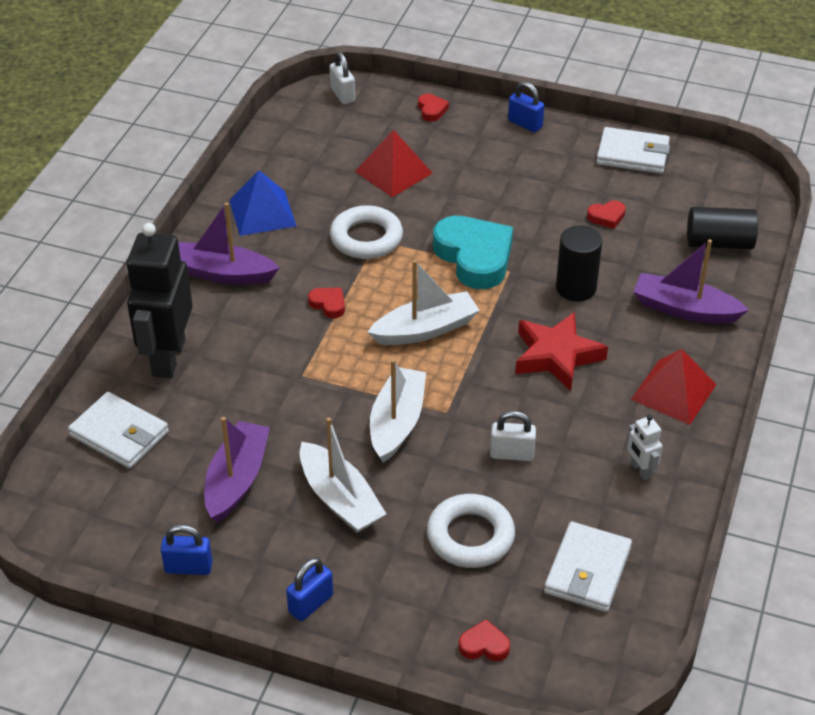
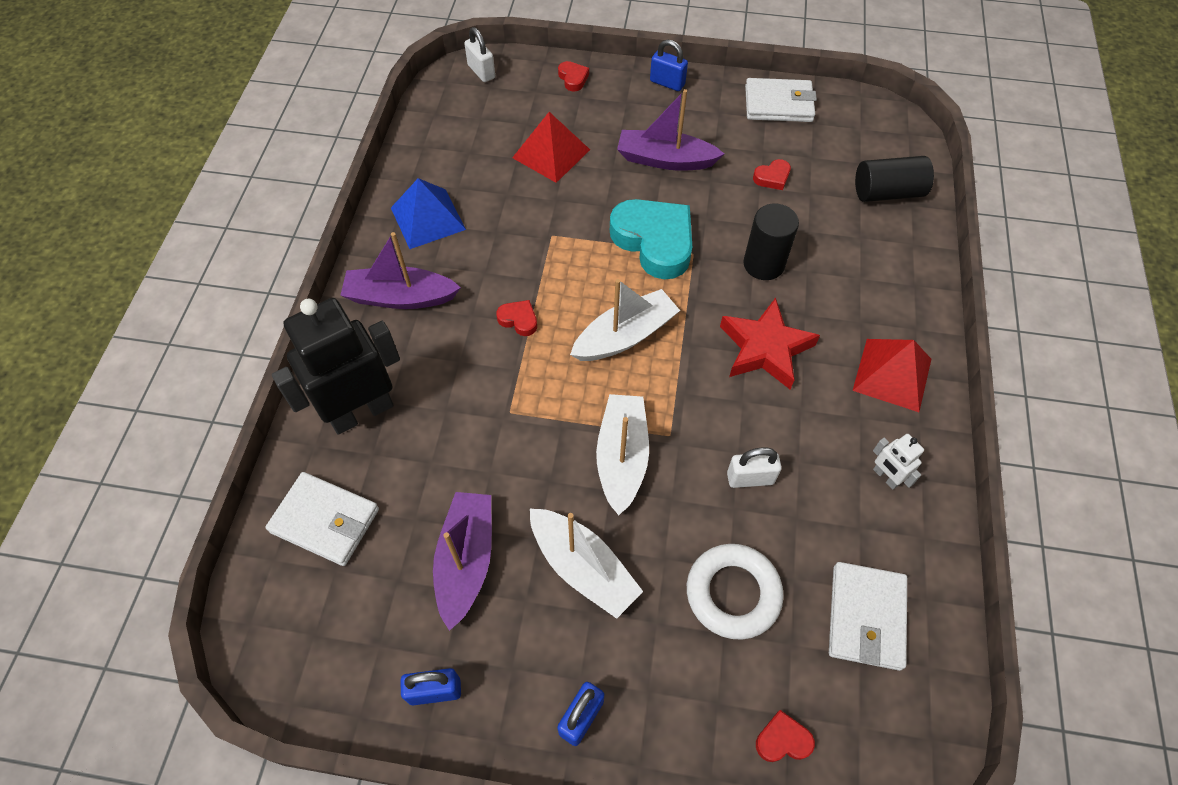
camera: 10 degrees left, 15 degrees up
black robot [126,223,193,378] -> black robot turned 60 degrees clockwise [272,298,400,435]
white ring [330,205,403,259] -> none
purple boat [633,239,749,324] -> purple boat moved to [617,89,724,171]

